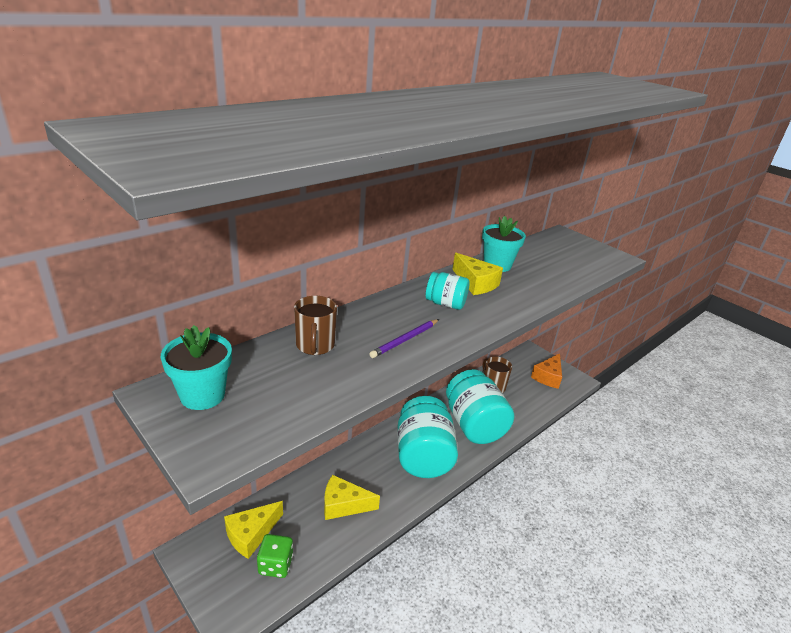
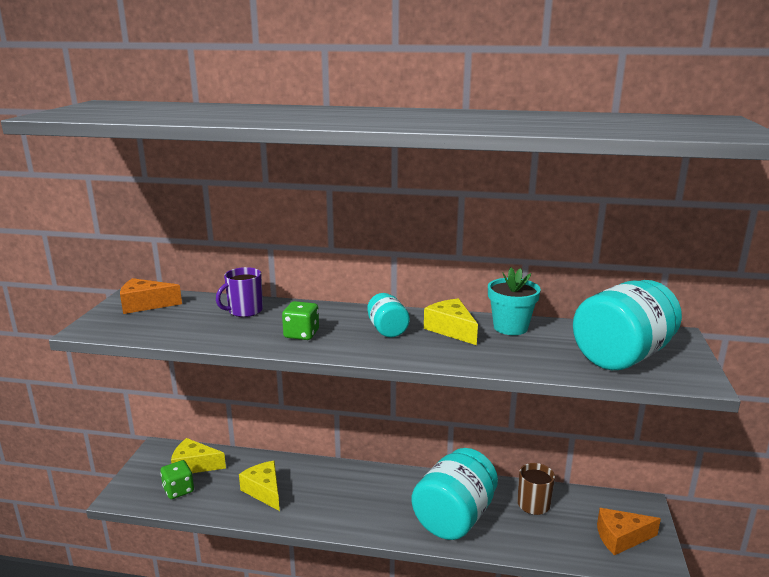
camera: 55 degrees right, 10 degrees down
turquoise flower pot [161,325,232,410] -> orange cheese [120,278,182,314]
brown mug [294,296,337,355] -> purple mug [216,267,263,317]
purple pencil [369,319,439,358] -> green dice [282,301,319,340]
turquoise jar [398,396,458,478] -> turquoise jar moved to [573,280,682,370]
yellow cheese [452,253,503,295] -> yellow cheese turned 135 degrees clockwise [424,298,478,345]

